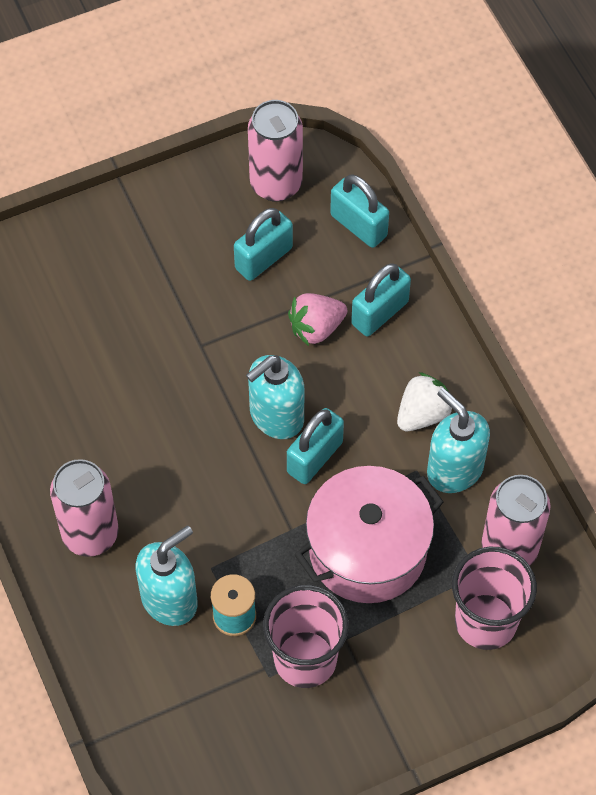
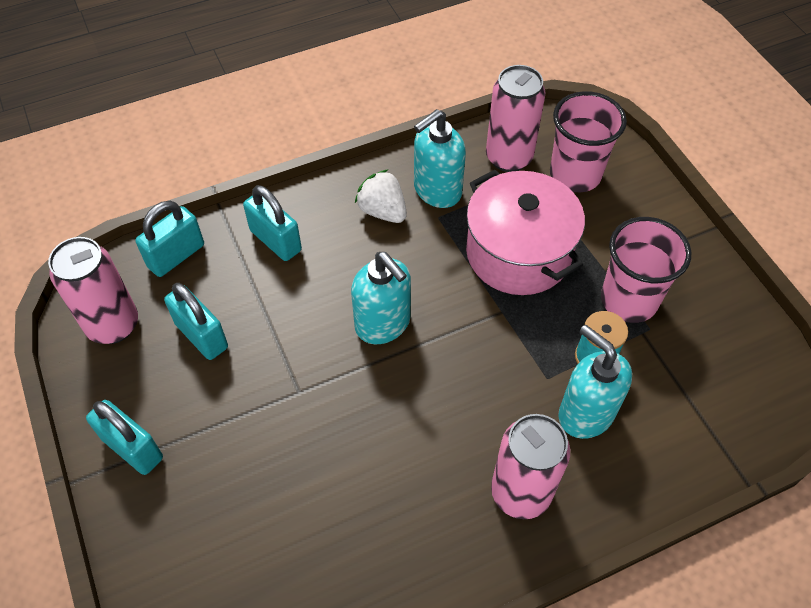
camera: 90 degrees left, 5 degrees down
turquoise padlock [287,408,344,484] -> turquoise padlock moved to [86,400,163,475]
pink strawberry [288,293,347,346] -> none

